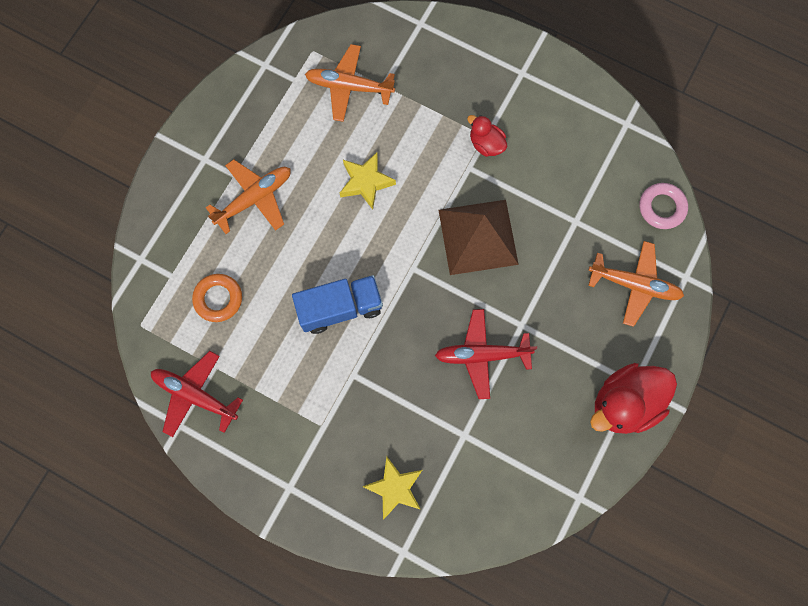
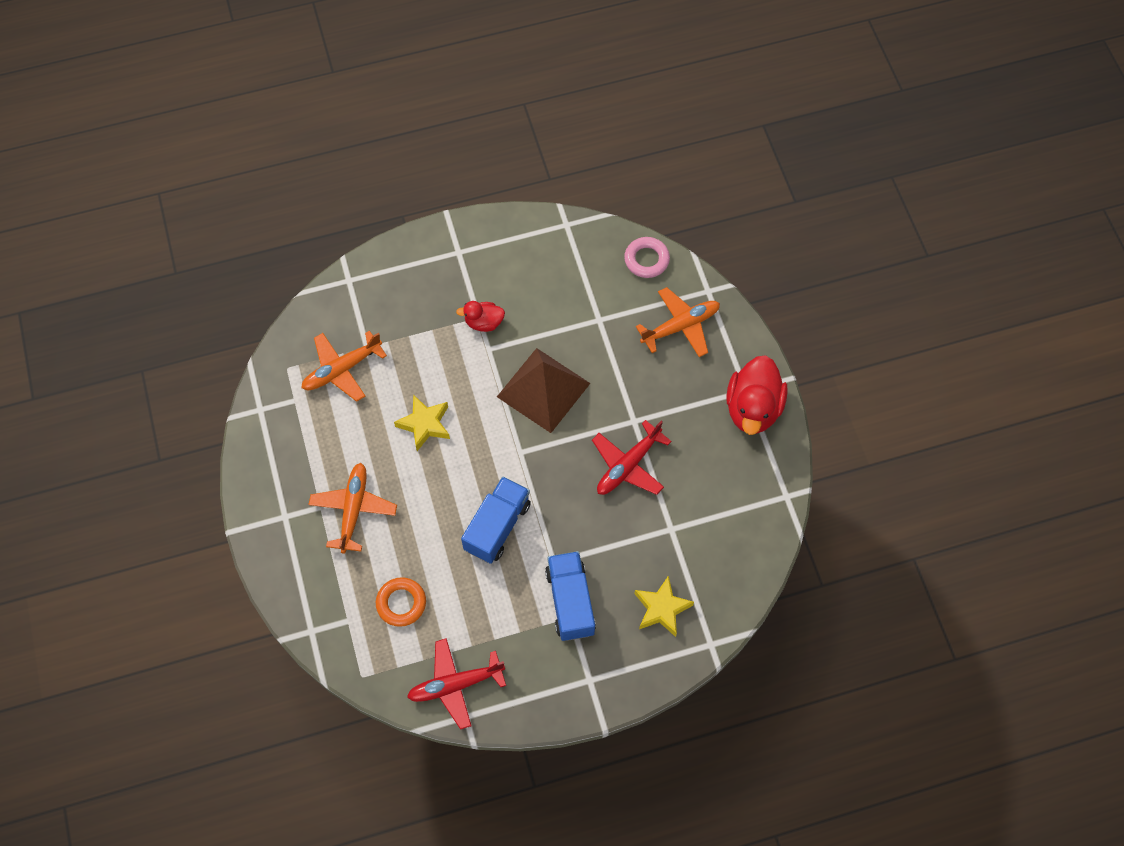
camera: 45 degrees left, 10 degrees down
none -> blue truck [545,551,596,641]

